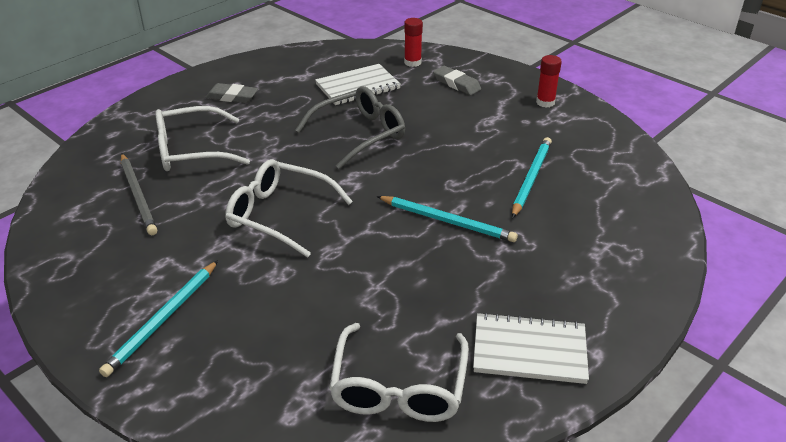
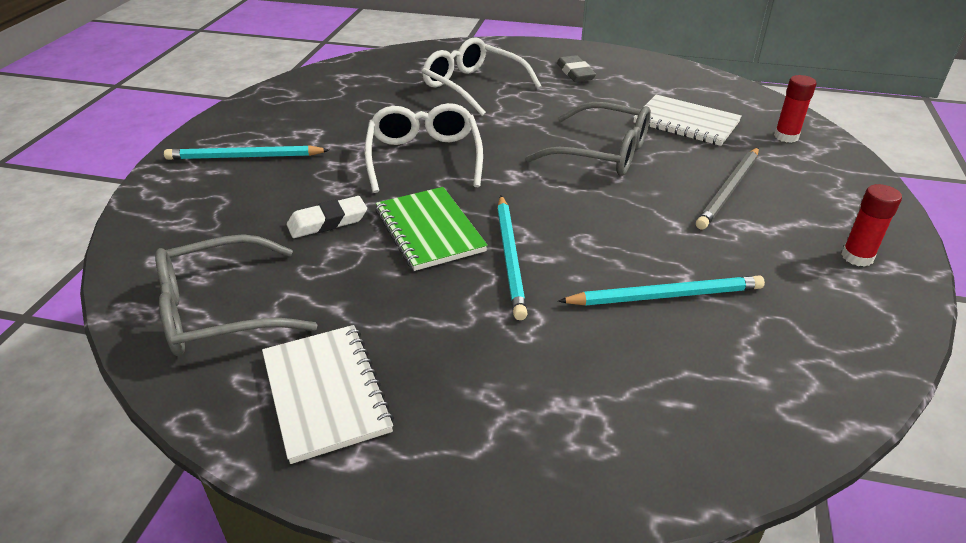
camera: 60 degrees right, 0 degrees up
grey pencil [121,154,157,235] -> grey pencil moved to [696,148,759,230]
white glasses [329,323,469,422] -> grey glasses [155,234,317,356]
grey eraser [433,66,481,95] -> none
none -> white eraser [287,196,367,238]
none -> green notebook [376,187,487,271]

